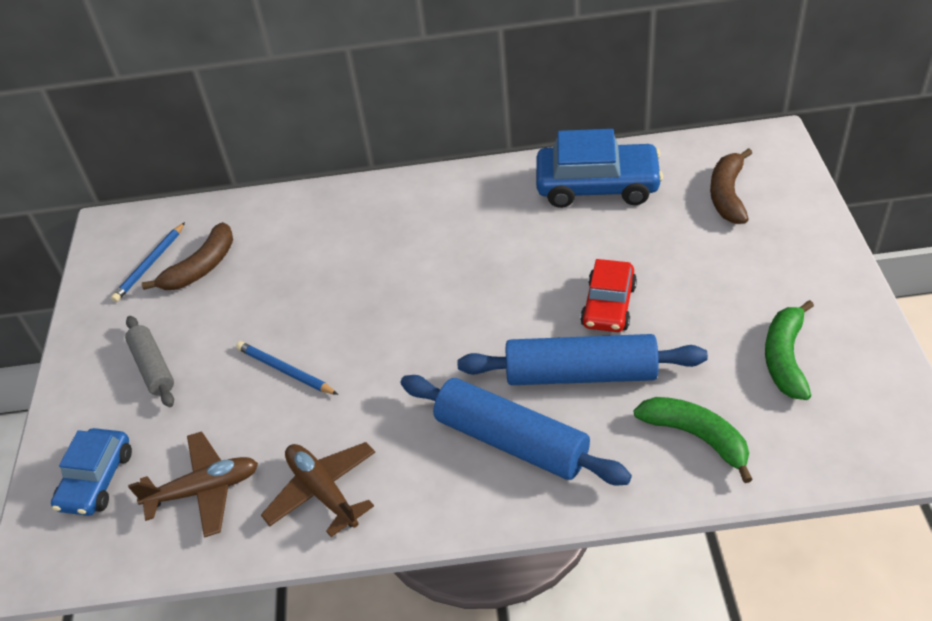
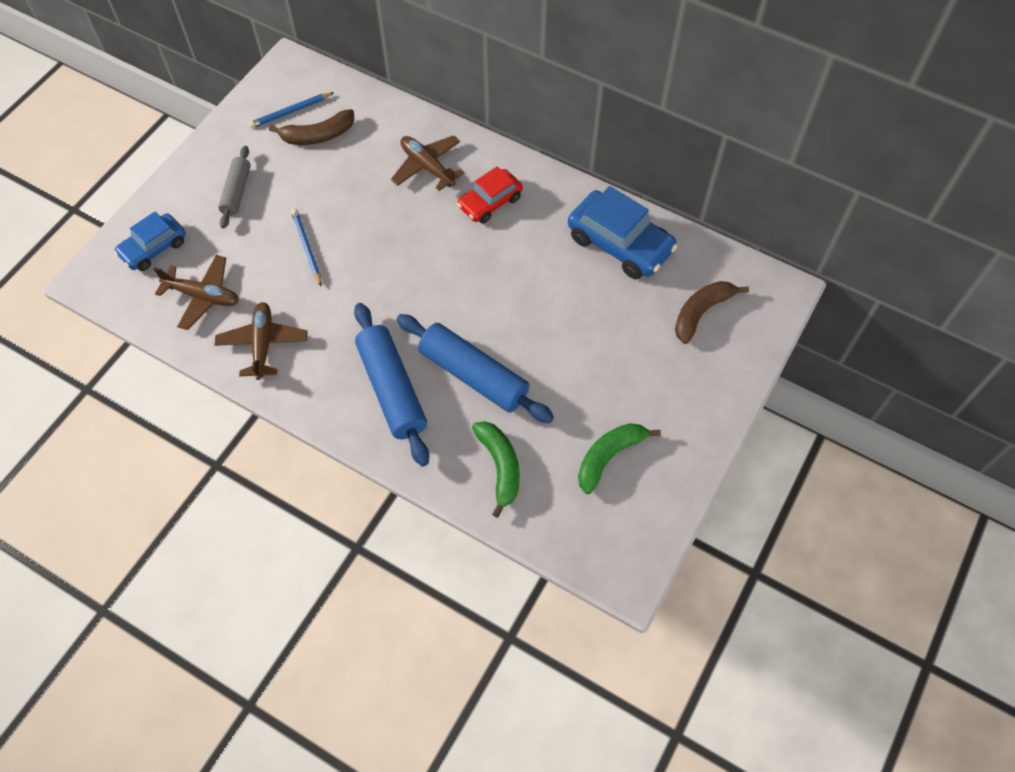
camera: 30 degrees right, 15 degrees up
red car [580,259,637,332] -> red car moved to [457,166,523,224]
none -> brown plane [391,135,464,191]

